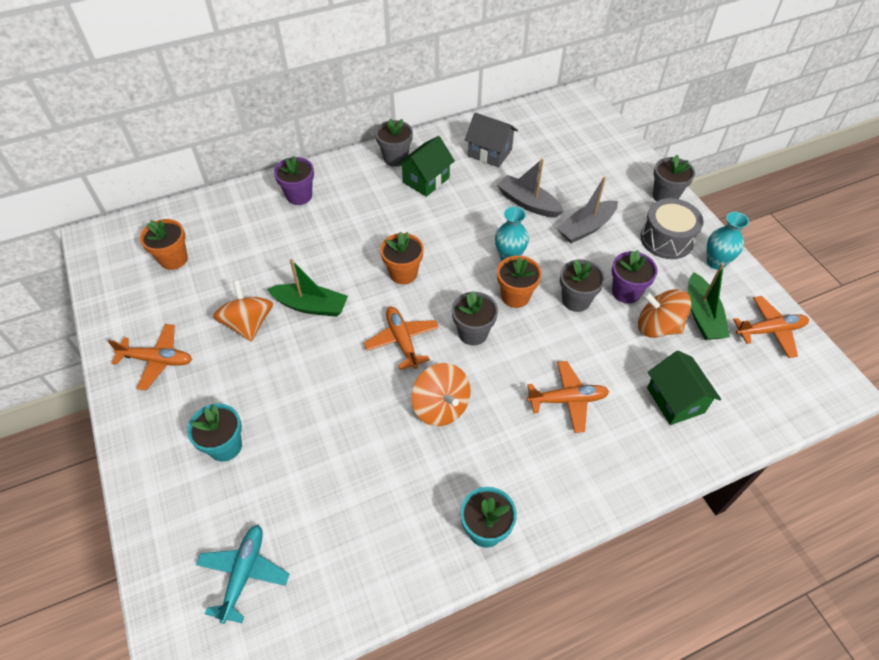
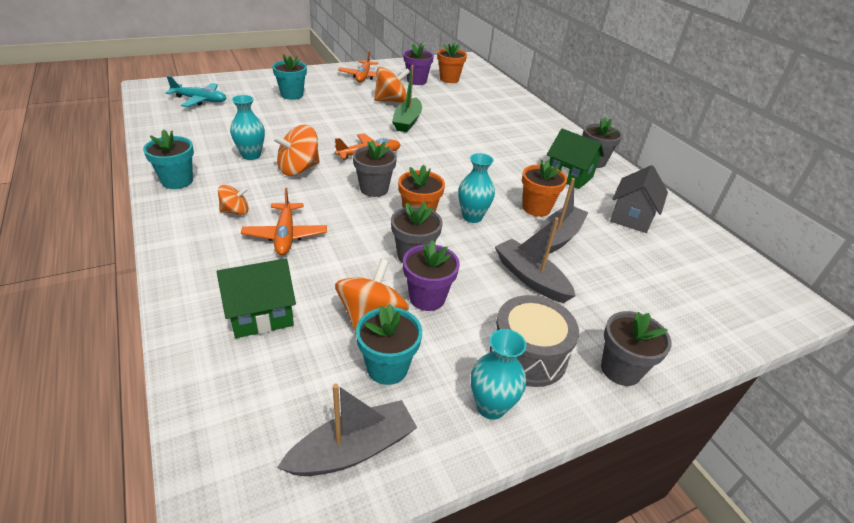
camera: 85 degrees right, 15 degrees down
purple flower pot [274,156,314,205] -> purple flower pot moved to [403,43,434,85]
orange flower pot [380,232,424,284] -> orange flower pot moved to [522,160,567,217]
green boat [688,263,730,340] -> turquoise flower pot [356,304,422,385]
orange plane [733,296,809,358] -> grey boat [277,384,417,476]
none -> orange spinning top [218,185,249,215]
none -> turquoise vase [230,95,265,160]

